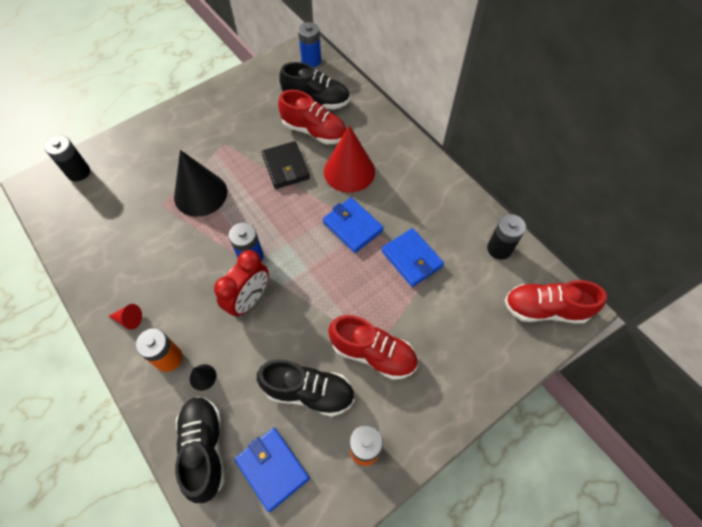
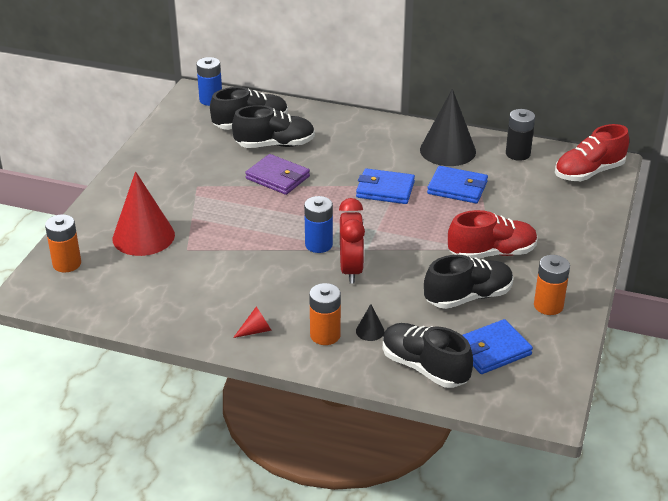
camera: 35 degrees left, 25 degrees down
black battery [45,135,90,181] -> orange battery [45,214,81,273]
black cone [174,150,227,217] -> black cone moved to [420,89,476,166]
blue wallet [234,428,310,512] -> blue wallet turned 45 degrees counterclockwise [463,319,533,374]
black wallet [262,141,310,189] -> purple wallet [245,154,310,195]
red shoe [278,90,347,144] -> black shoe [232,105,315,148]
red cone [324,125,375,193] -> red cone moved to [112,171,175,256]

